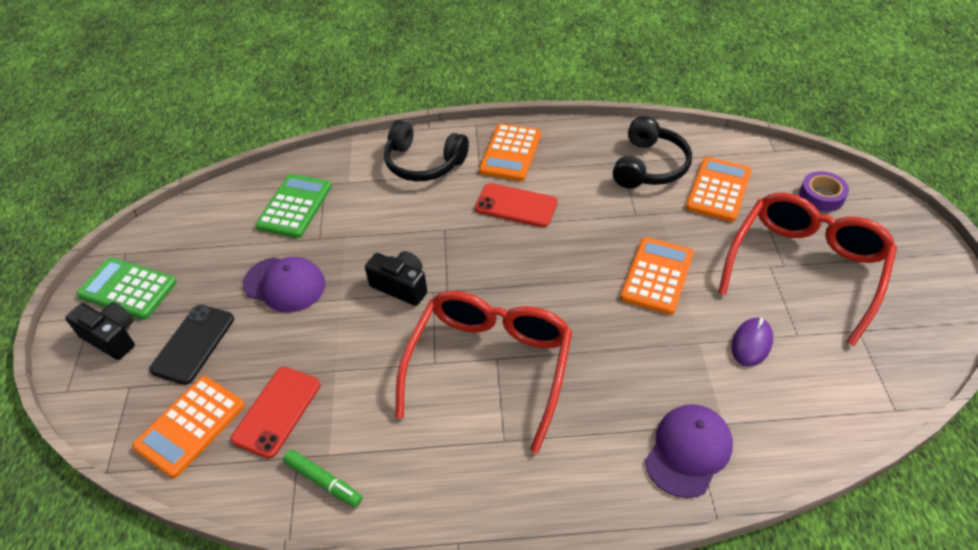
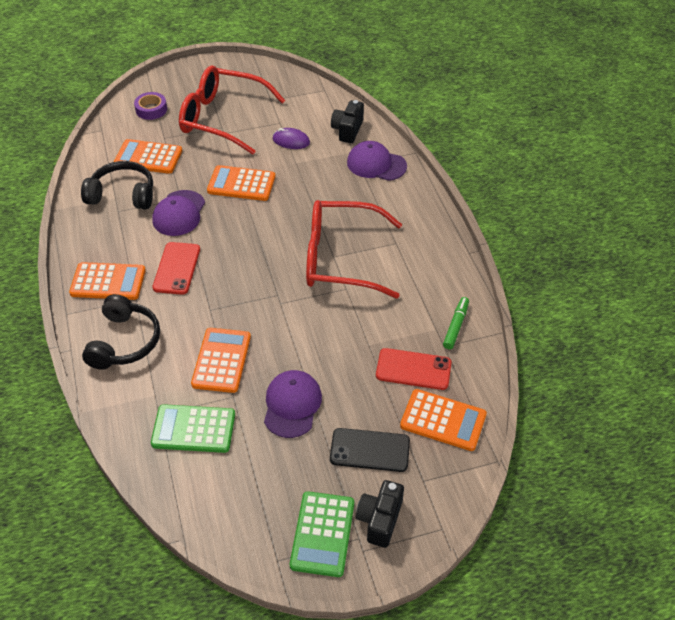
camera: 105 degrees left, 0 degrees up
black camera [365,251,427,306] -> black camera moved to [331,100,364,143]
none -> purple cap [152,190,205,236]
none -> orange calculator [191,328,251,393]

